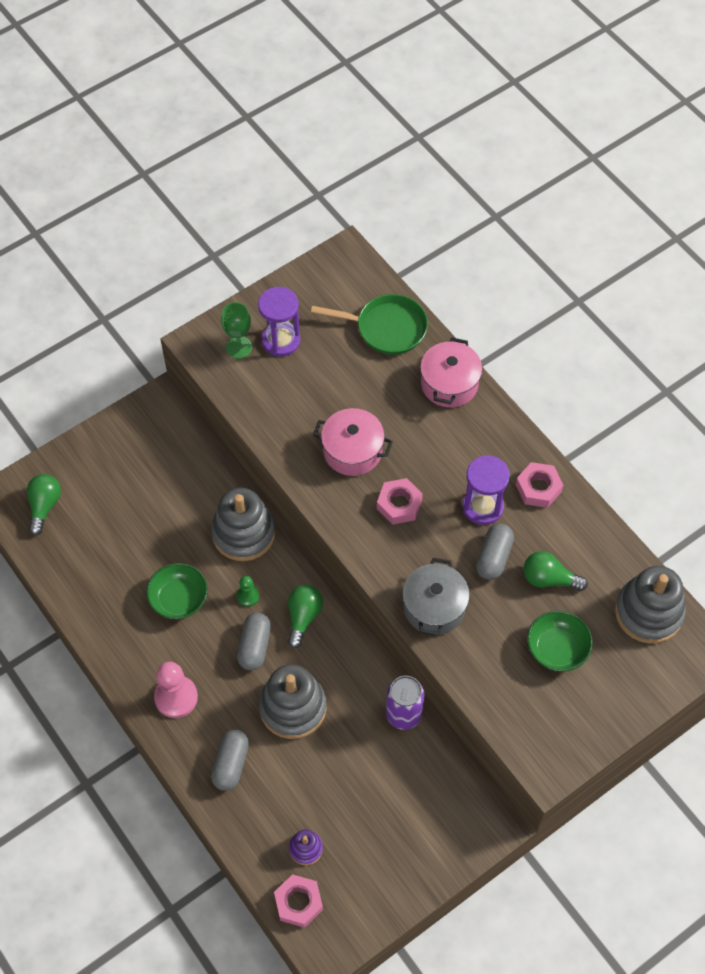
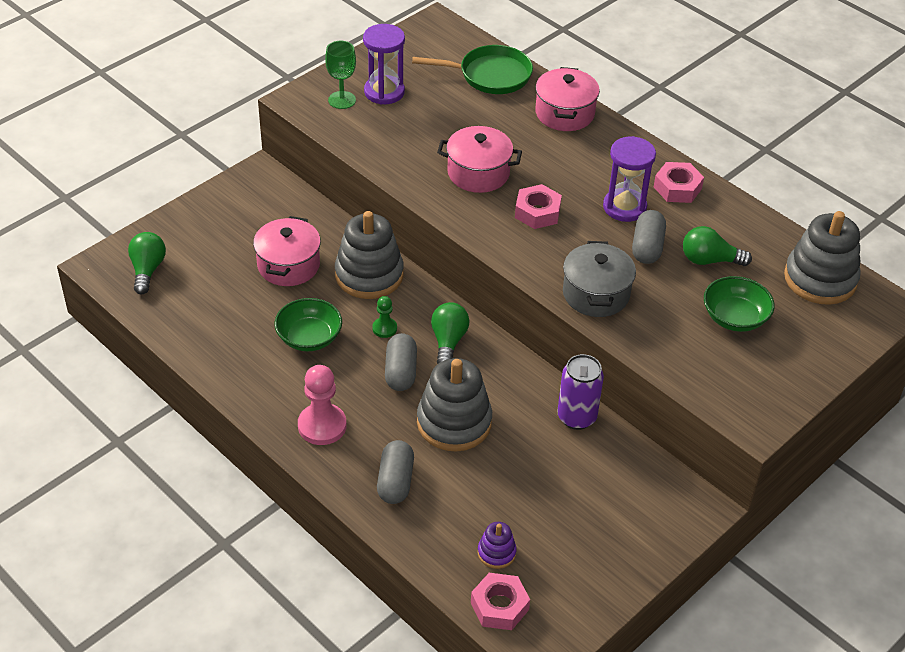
camera: 10 degrees left, 15 degrees down
none -> pink pot [253,216,321,286]

